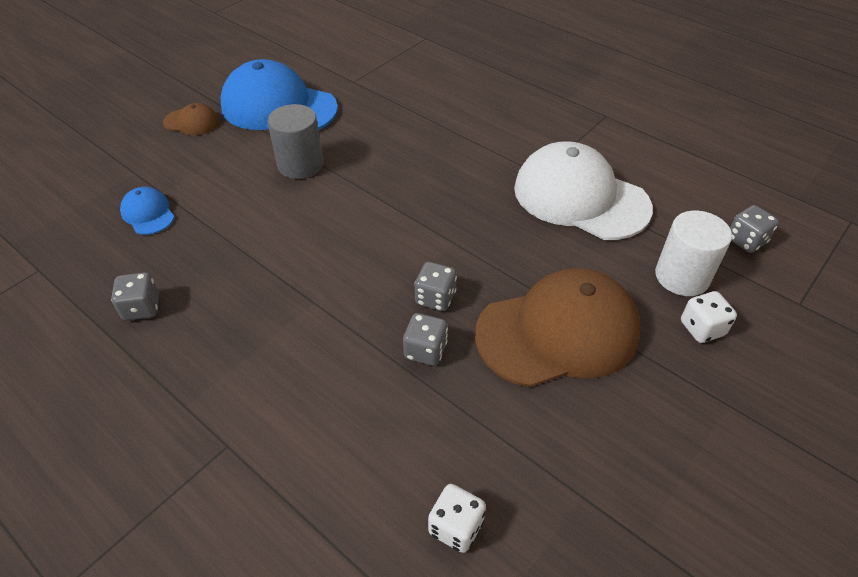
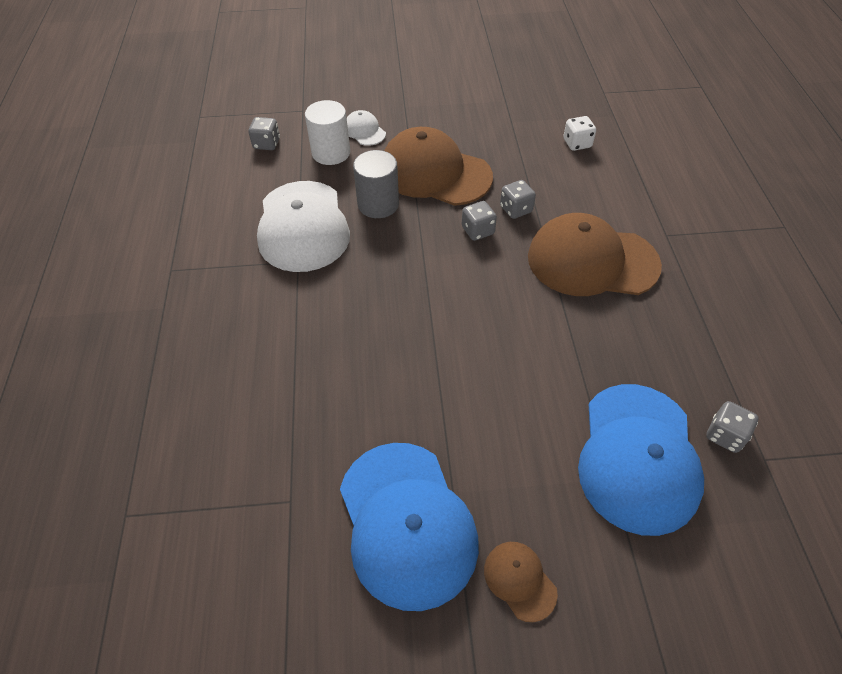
camera: 135 degrees left, 5 degrees up
grey dice [111,272,159,320] -> grey dice moved to [706,401,759,453]
blue cap [120,187,174,235] -> blue cap [578,384,704,536], size x2.24
grey cylinder [268,104,323,179] -> grey cylinder moved to [353,150,399,218]
white dice [681,291,737,343] -> white cap [347,110,386,146]
none -> brown cap [528,213,662,296]

